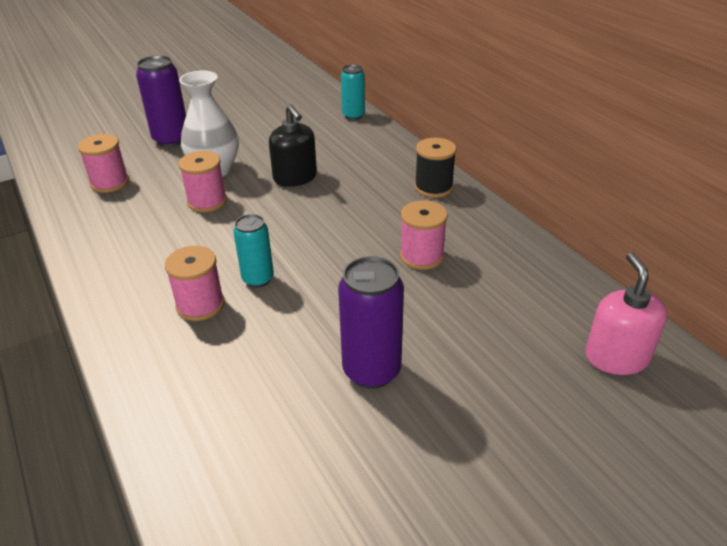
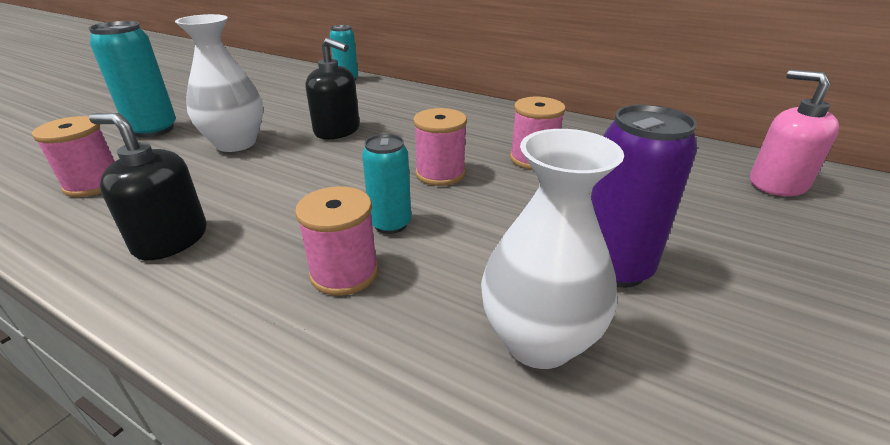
camera: 30 degrees left, 5 degrees down
purple can [136,55,186,147] -> turquoise can [89,21,176,138]
pink spool [179,151,227,212] -> pink spool moved to [413,108,467,186]
black spool [415,138,456,198] -> none
none -> black soap dispenser [89,113,207,260]
none -> white vase [481,129,624,369]

